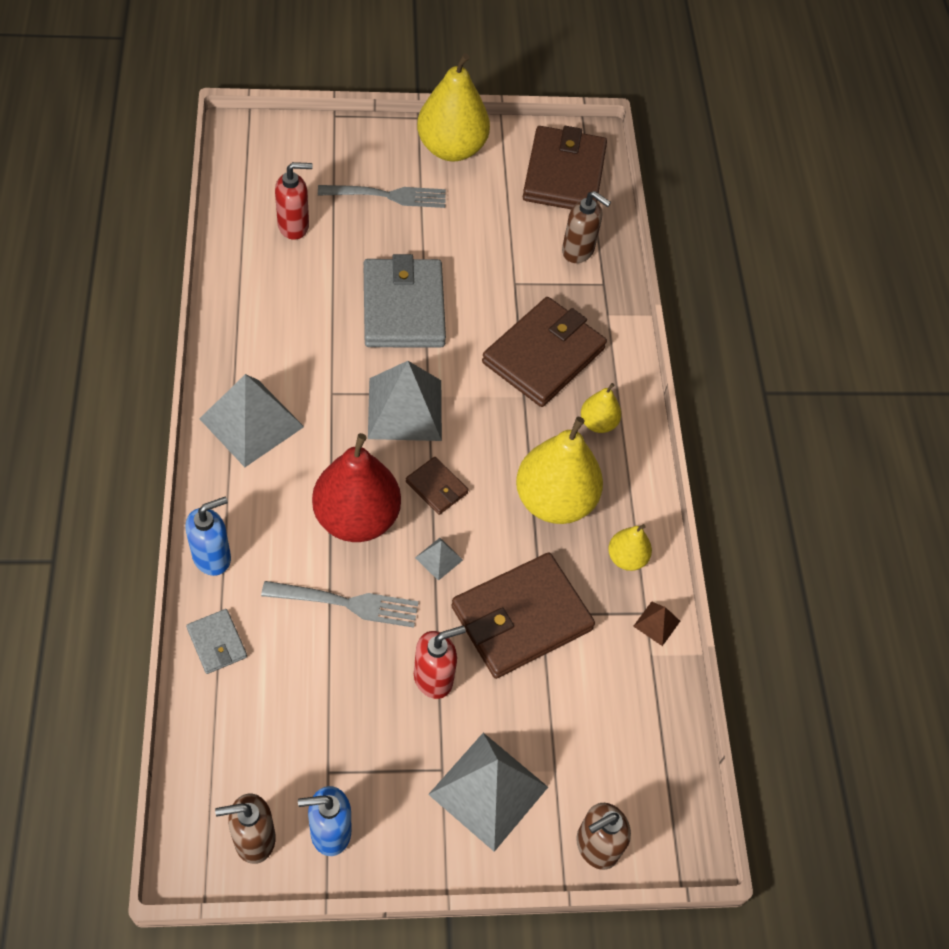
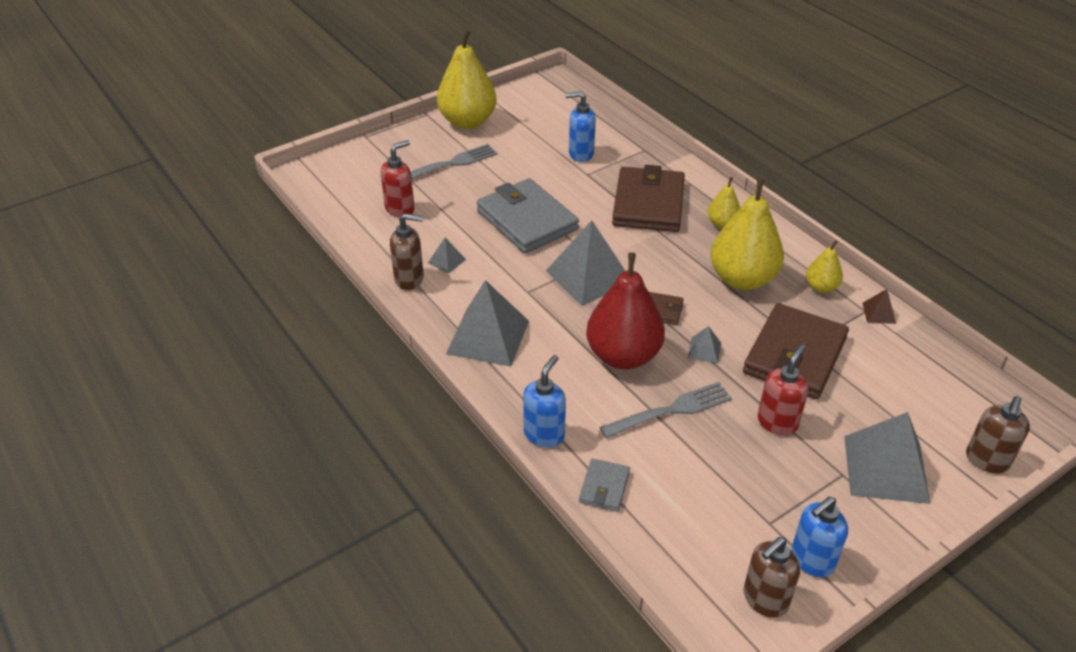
camera: 25 degrees left, 15 degrees down
grey wallet [186,609,247,674] -> grey wallet turned 75 degrees clockwise [579,459,630,512]
brown wallet [523,126,607,209] -> none
brown soap dispenser [562,191,611,263] -> brown soap dispenser moved to [390,213,424,290]
none -> grey pyramid [428,238,466,274]
none -> blue soap dispenser [565,91,596,162]

